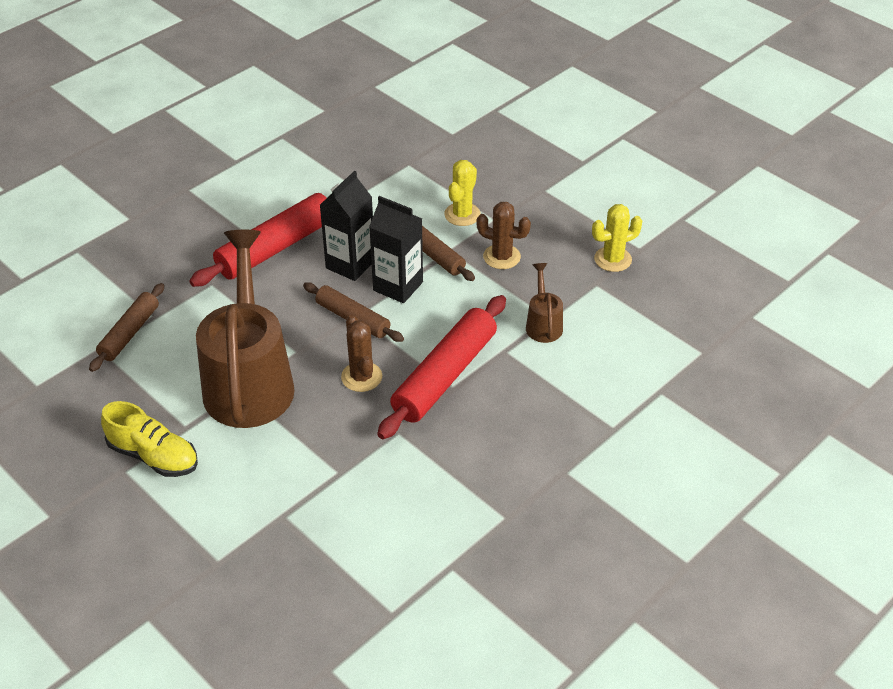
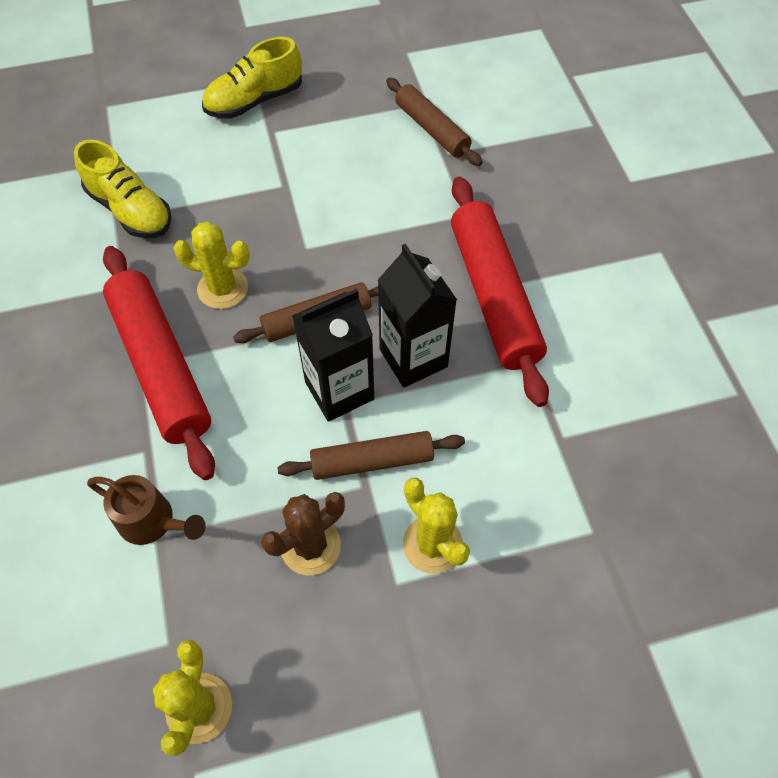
camera: 120 degrees right, 15 degrees up
brown watering can [196,230,295,428] -> none
brown cactus [341,315,382,392] -> yellow cactus [173,222,250,309]
none -> yellow shoe [74,140,172,238]

